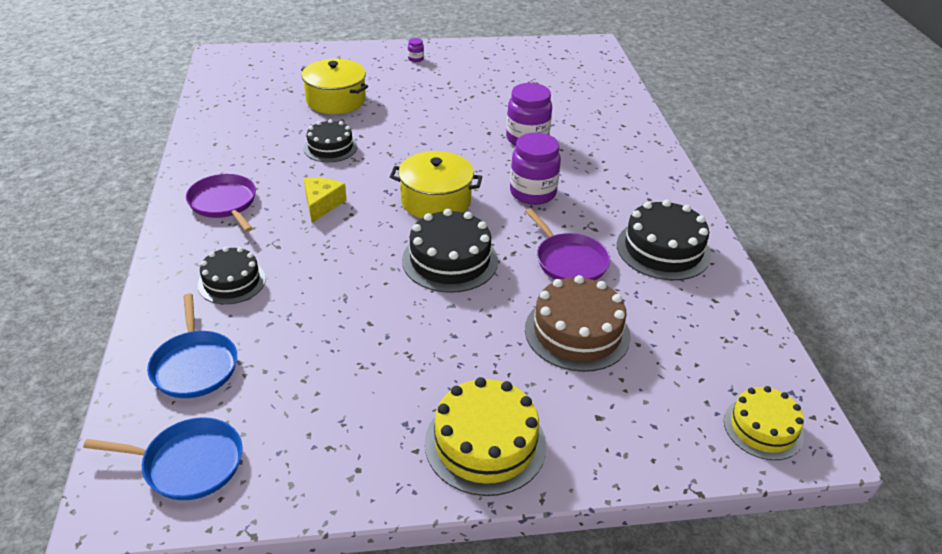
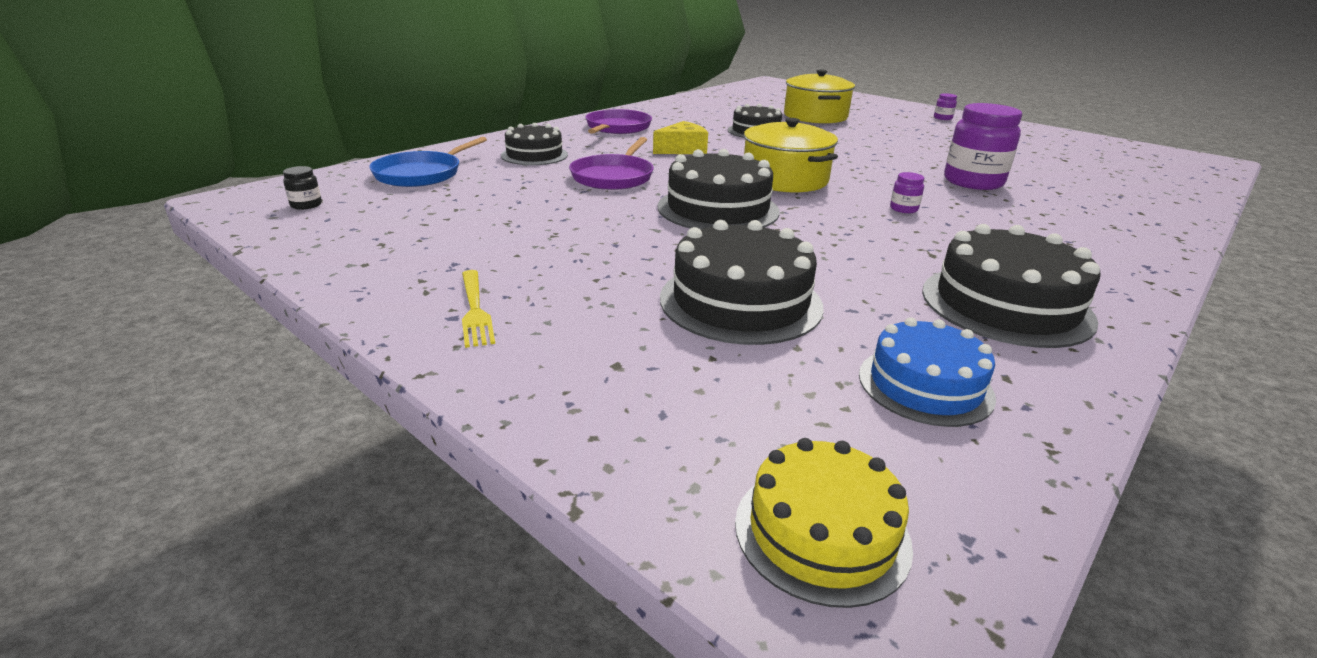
camera: 50 degrees right, 10 degrees down
blue pan [83,418,242,500] -> black jar [283,166,322,210]
yellow cake [425,377,546,496] -> yellow fork [462,270,495,348]
purple jar [510,132,561,205] -> purple jar [890,172,924,213], size x0.43
purple pan [525,208,610,280] -> purple pan moved to [569,137,654,190]
brown cake [525,275,631,372] -> black cake [660,220,824,345]
none -> blue cake [859,317,996,427]

